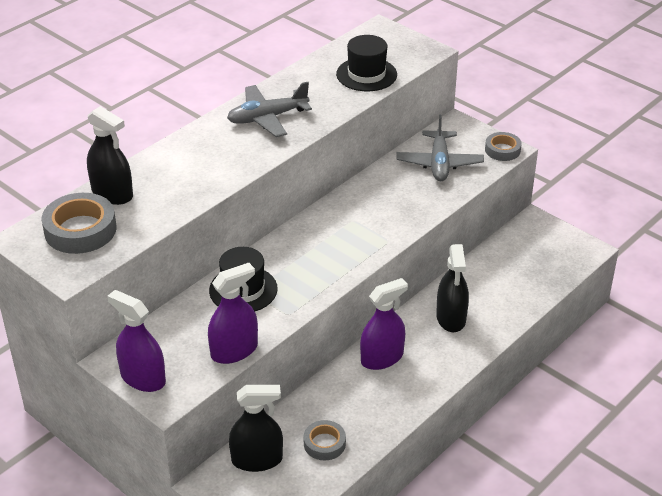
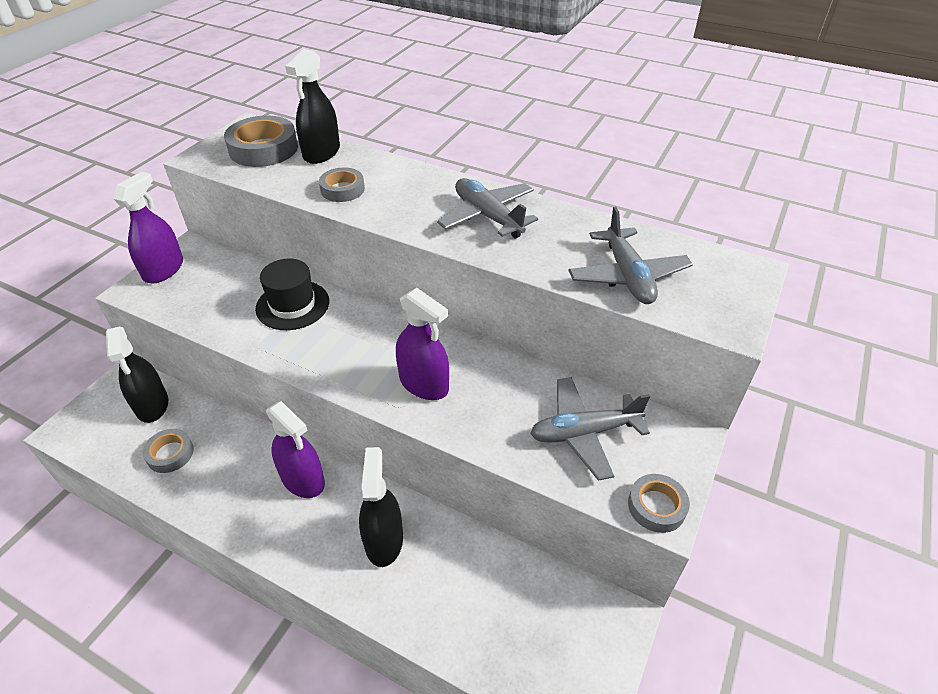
camera: 75 degrees right, 5 degrees up
purple spray bottle [208,263,258,364] -> purple spray bottle moved to [396,288,449,400]
black hat [336,35,397,91] -> grey plane [568,207,693,304]
black spray bottle [436,244,469,332] -> black spray bottle turned 105 degrees clockwise [359,447,403,567]
none -> grey tape [319,167,365,202]

